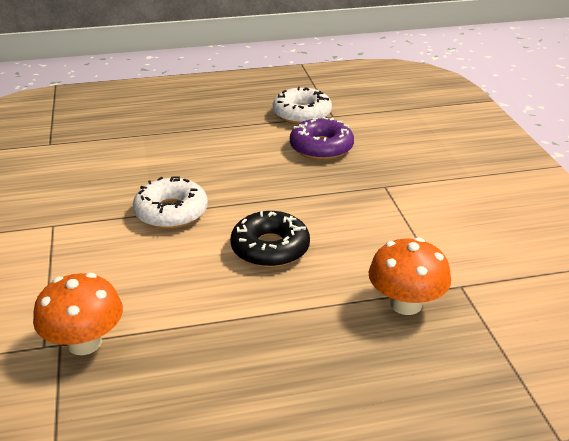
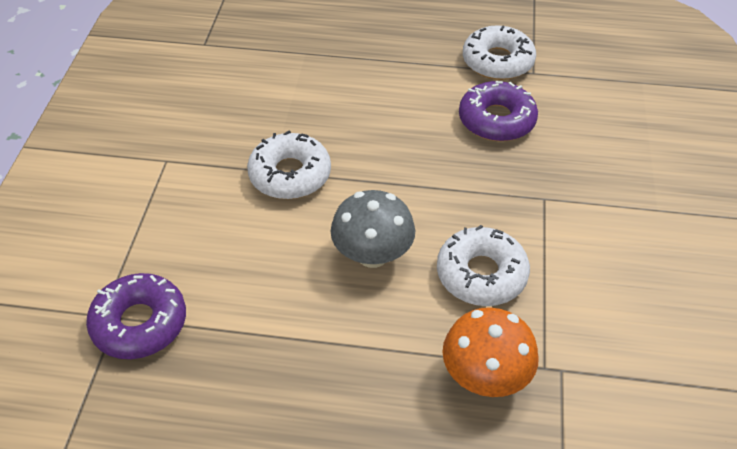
camera: 20 degrees right, 15 degrees up
orange mushroom [33,273,123,355] -> purple donut [86,273,186,359]
black donut [230,211,310,268] -> grey mushroom [331,190,415,268]
none -> white donut [437,225,530,306]

